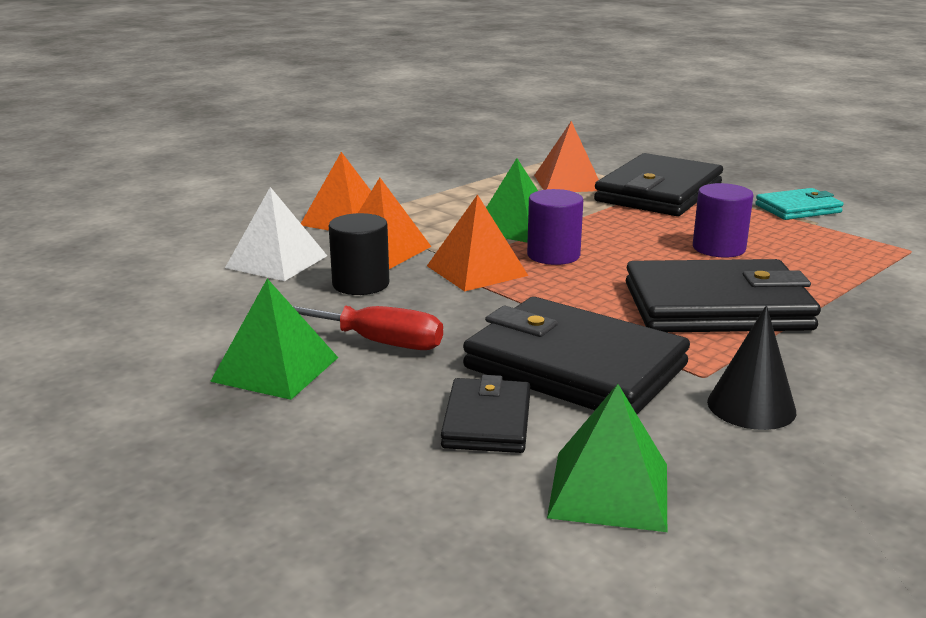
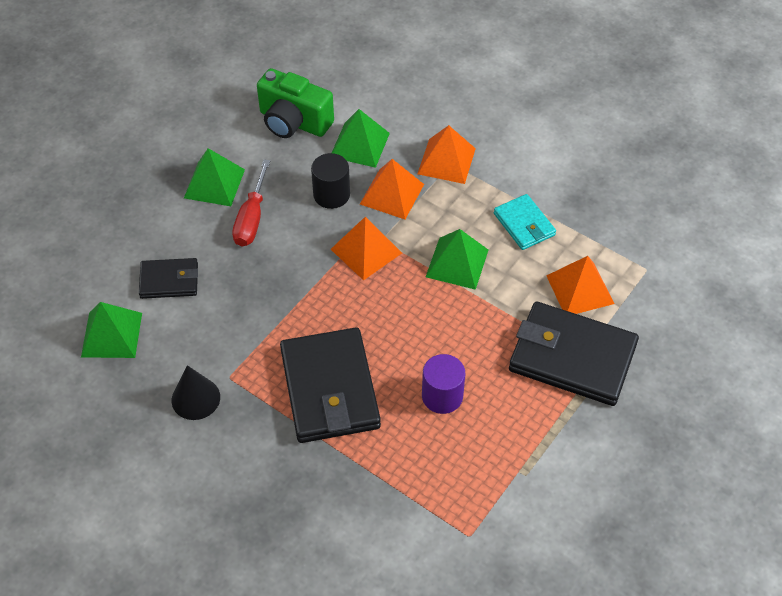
camera: 80 degrees right, 30 degrees up
white pyramid [225,187,327,281] -> green pyramid [332,109,390,168]
black wallet [463,297,690,414] -> none
purple cylinder [527,189,583,265] -> none
turquoise wallet [755,188,843,220] -> turquoise wallet moved to [494,194,556,250]
none -> green camera [257,68,334,138]

